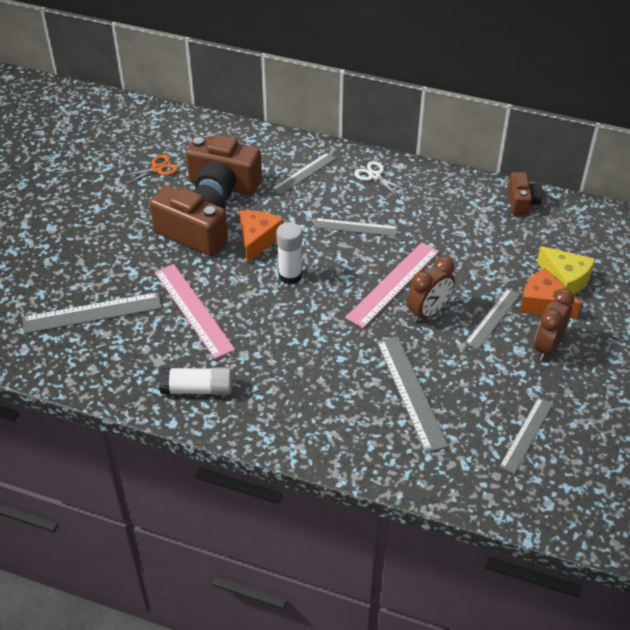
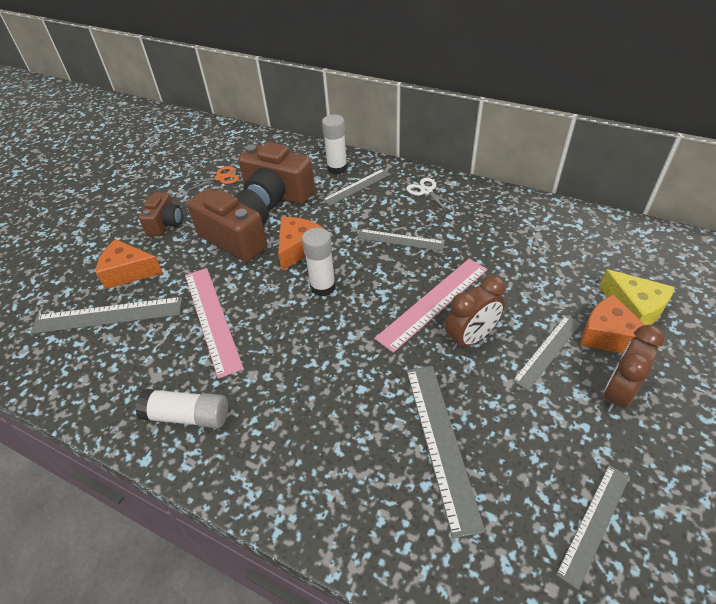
camera: 10 degrees right, 0 degrees up
brown camera [508,172,543,216] -> brown camera moved to [139,192,182,236]
none -> orange cheese [96,239,163,289]
none -> white glue stick [322,115,348,175]

